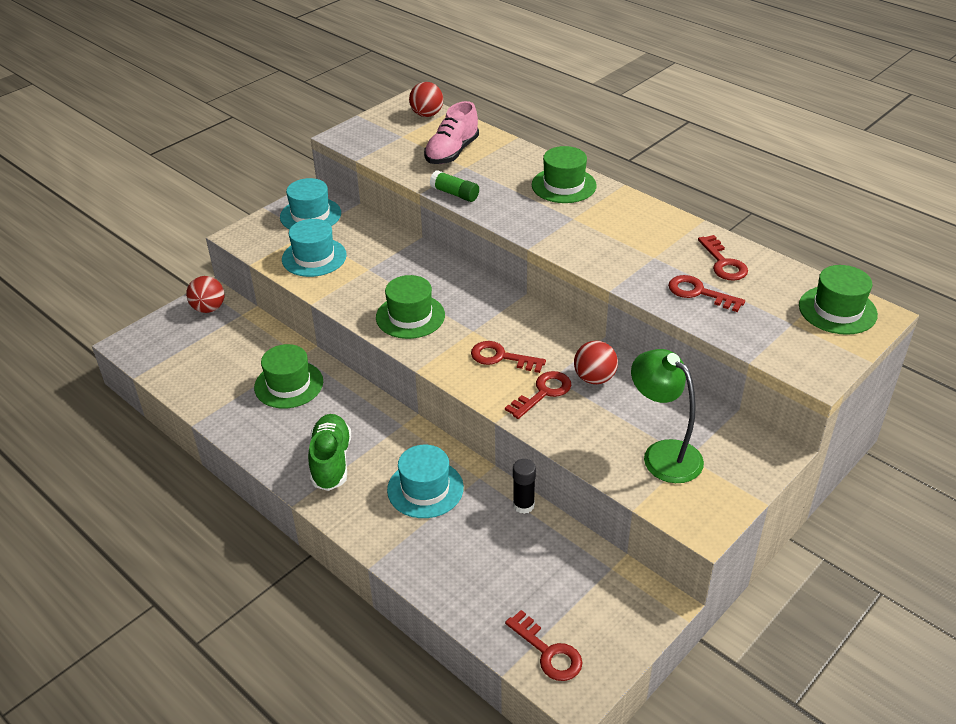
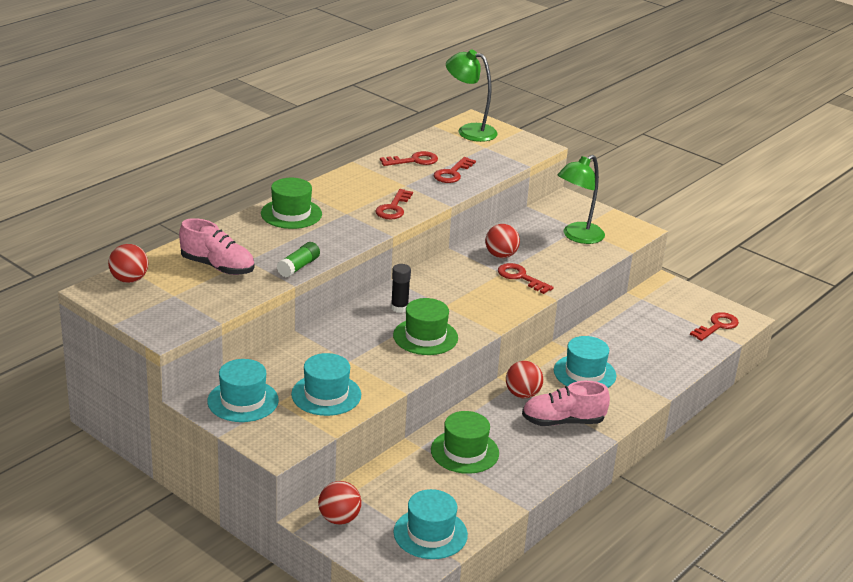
camera: 95 degrees left, 10 degrees down
green shoe [308,414,351,491] -> pink shoe [522,381,610,426]
red key [471,341,546,373] -> red key moved to [375,189,413,219]
black glue stick [513,459,536,514] -> black glue stick moved to [391,264,411,313]
green hat [799,265,878,335] -> green lamp [446,50,498,142]
none -> turquoise hat [393,489,468,559]
none -> red ball [506,361,543,398]

